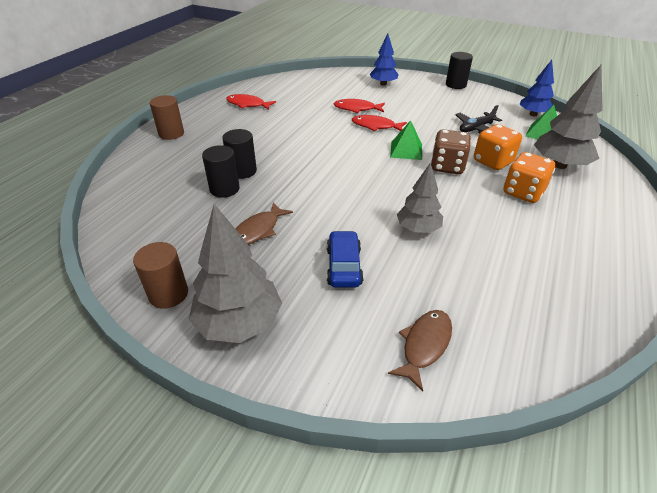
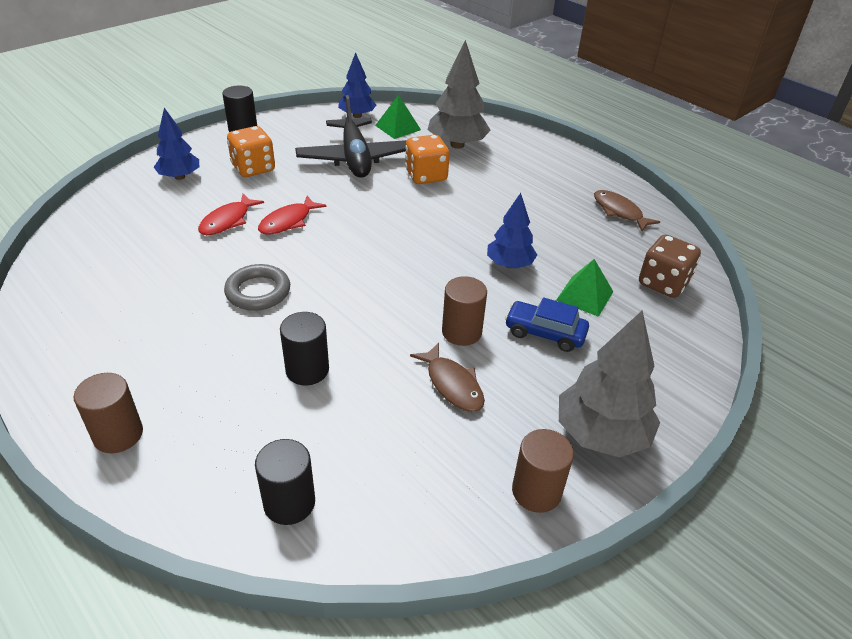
camera: 70 degrees left, 0 degrees up
black cylinder [202,145,240,198] -> black cylinder moved to [255,439,315,525]
red fish [226,94,276,110] -> none
brown fish [388,310,452,391] -> brown fish moved to [594,190,660,231]
green pyramid [390,120,422,160] -> green pyramid moved to [556,259,613,317]
grey tree [397,163,443,233] -> blue tree [487,193,537,269]
brown dice [431,129,471,174] -> brown dice moved to [639,235,701,298]
black plane [455,105,502,134] -> black plane [295,95,407,178], size x1.80
orange dice [503,152,555,203] -> orange dice moved to [227,126,275,177]
none -> grey ring [224,264,290,311]
none -> brown cylinder [442,276,487,346]

